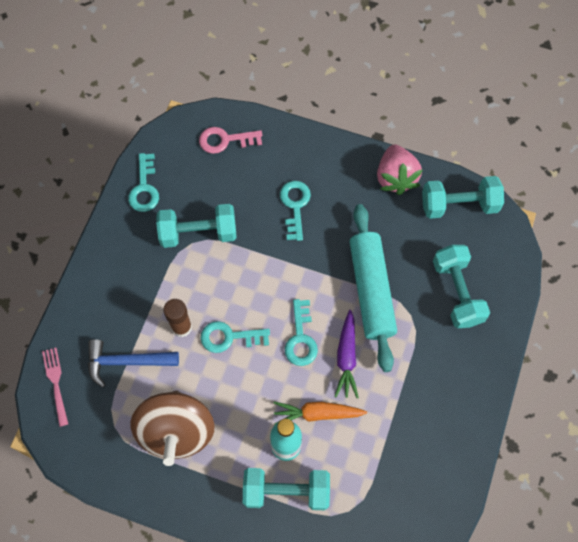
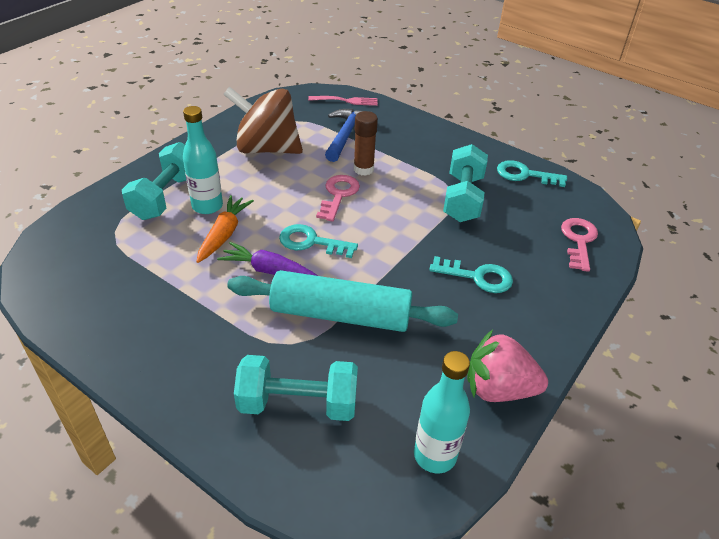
camera: 105 degrees right, 25 degrees down
turquoise key [200,321,270,353] -> pink key [316,175,360,221]
turquoise dumbbell [422,176,504,219] -> turquoise bottle [414,351,470,473]

